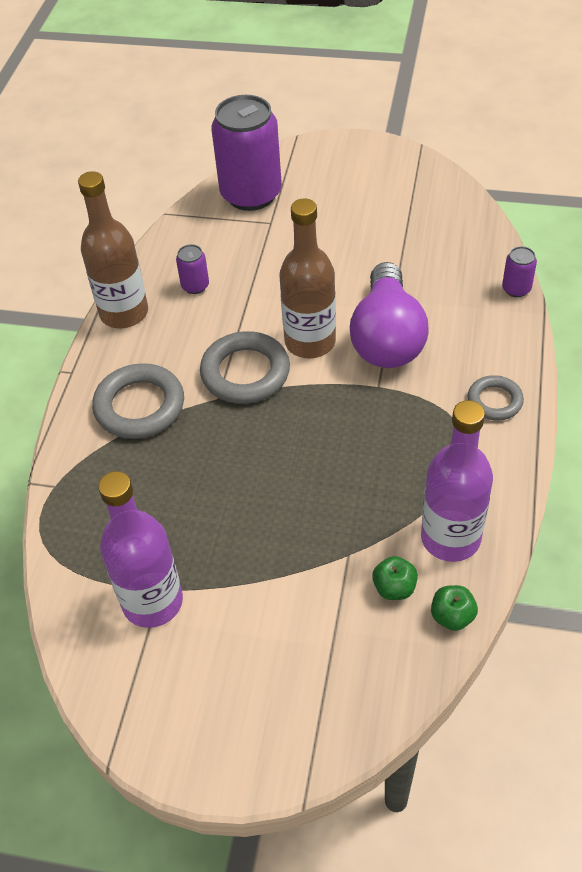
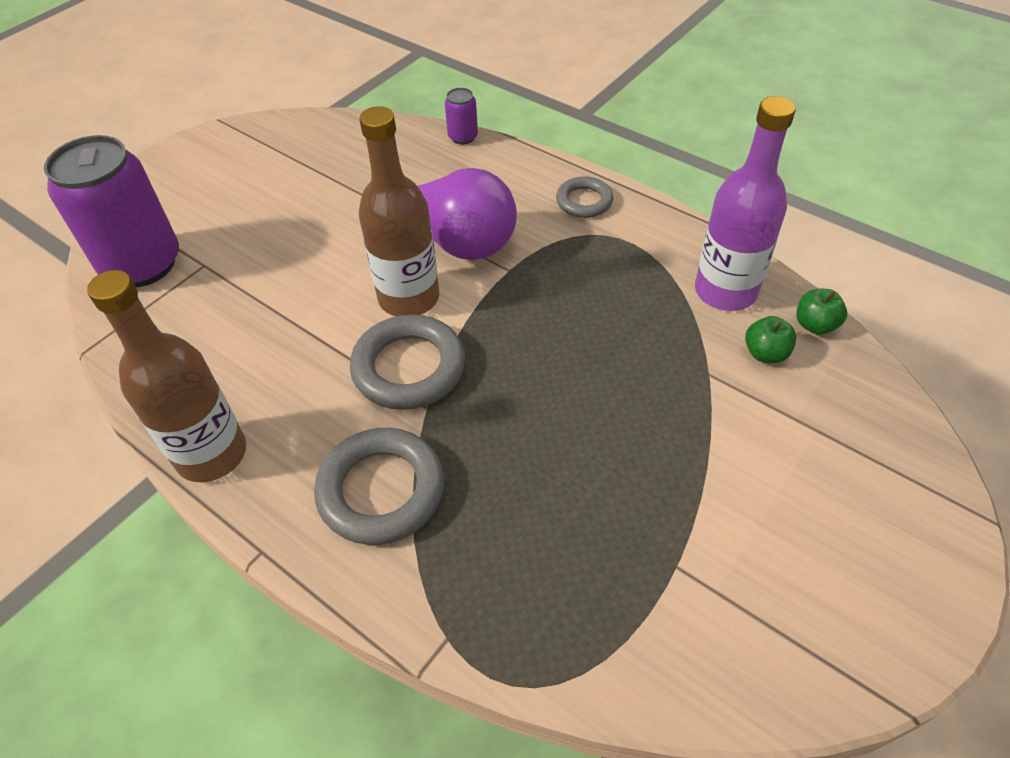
camera: 65 degrees left, 0 degrees up
purple bottle [98,471,183,628] -> none
purple can [176,244,209,294] -> none

